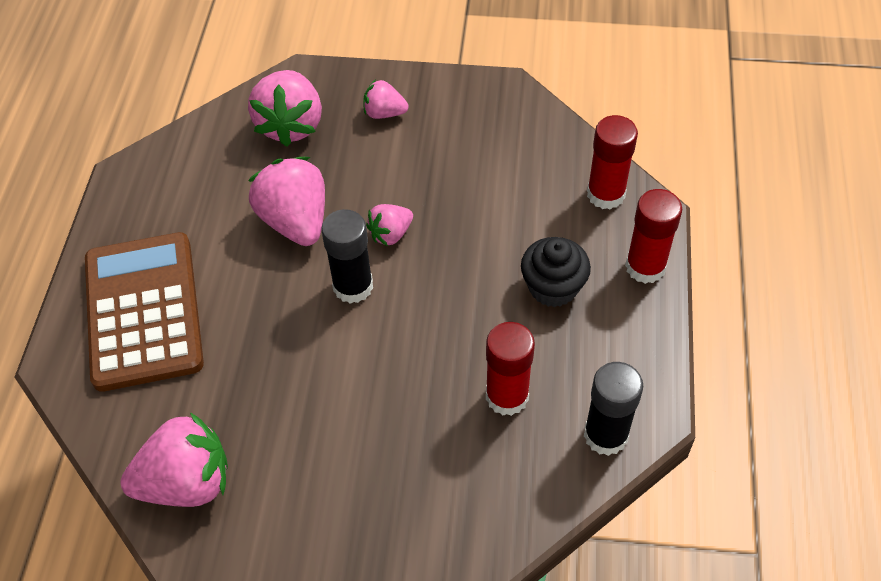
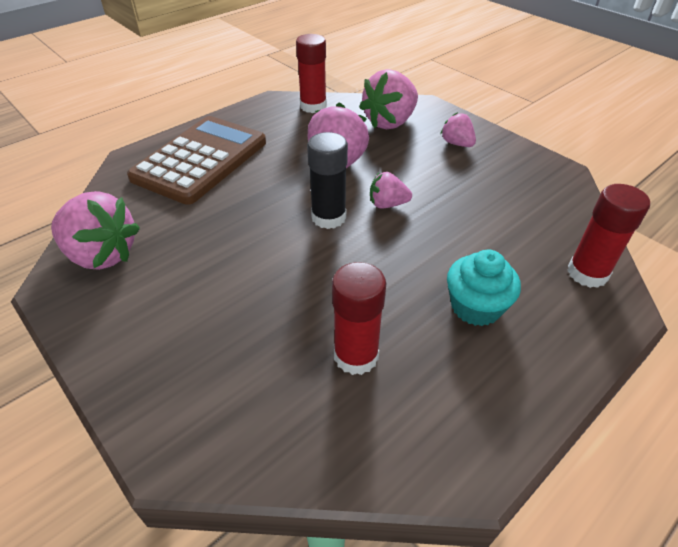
camera: 40 degrees right, 10 degrees down
black cupcake [521,237,591,307] -> turquoise cupcake [447,250,521,326]
black glue stick [584,362,643,456] -> none
red glue stick [625,189,682,284] -> red glue stick moved to [296,34,327,113]

